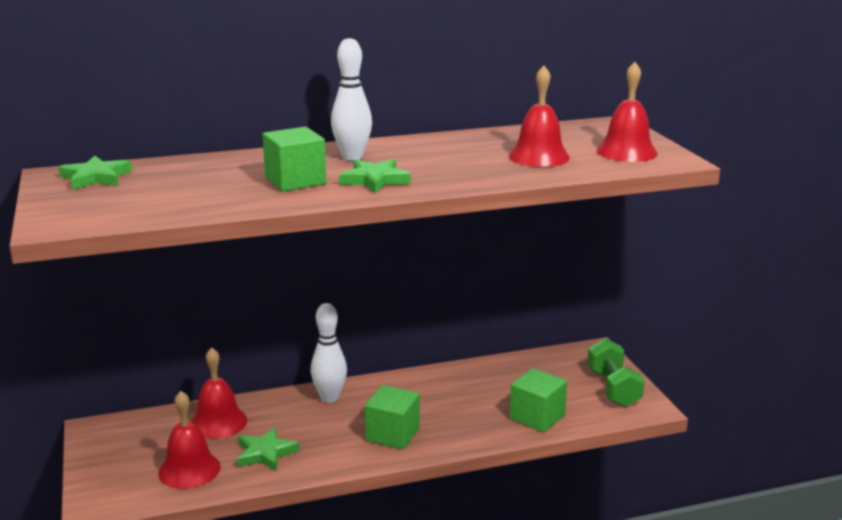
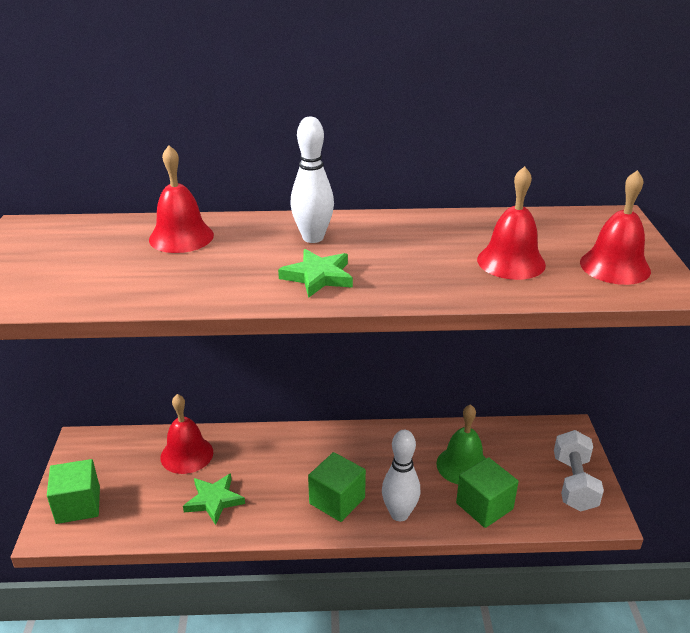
camera: 15 degrees right, 10 degrees up
green star [58,156,132,190] -> none
red bell [158,391,221,489] -> red bell moved to [149,145,214,253]
green cube [262,126,326,192] -> green cube moved to [47,459,100,524]
white bowling pin [311,303,347,403] -> white bowling pin moved to [382,430,421,521]
green dumbbell [587,338,645,407] -> white dumbbell [554,430,604,511]
none -> green bell [436,404,486,484]

